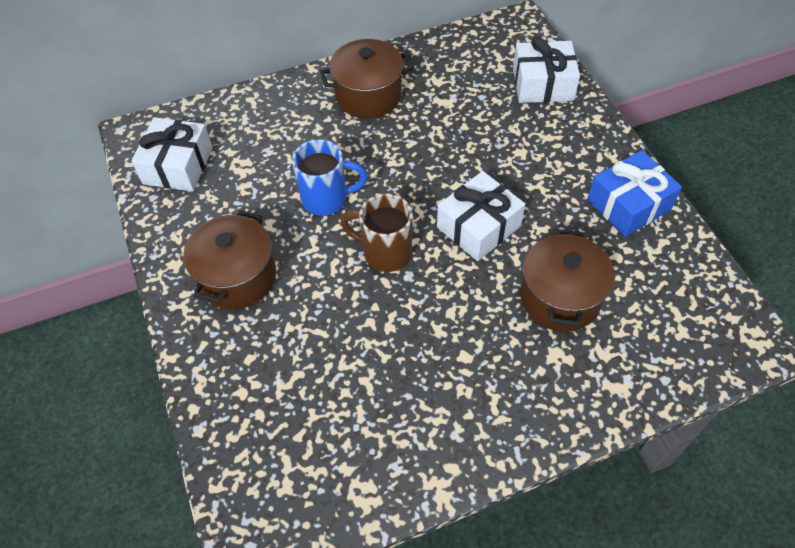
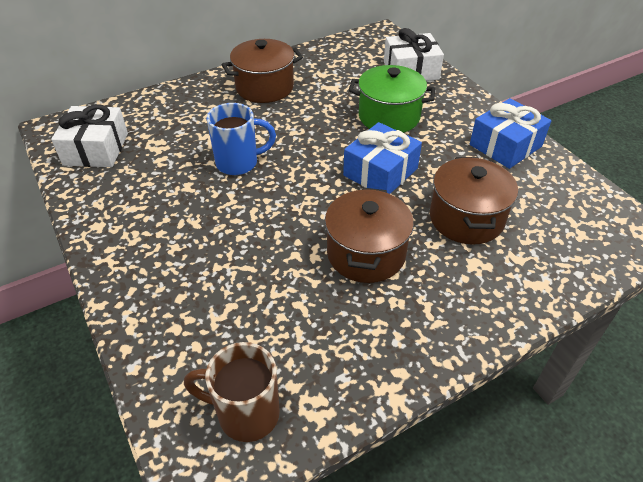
camera: 10 degrees left, 10 degrees down
brown pot [183,210,276,309] -> brown pot moved to [325,188,414,283]
brown mug [341,194,413,272] -> brown mug moved to [184,342,280,442]
white gift [437,171,525,261] -> blue gift [343,122,422,194]
none -> green pot [349,65,435,133]

